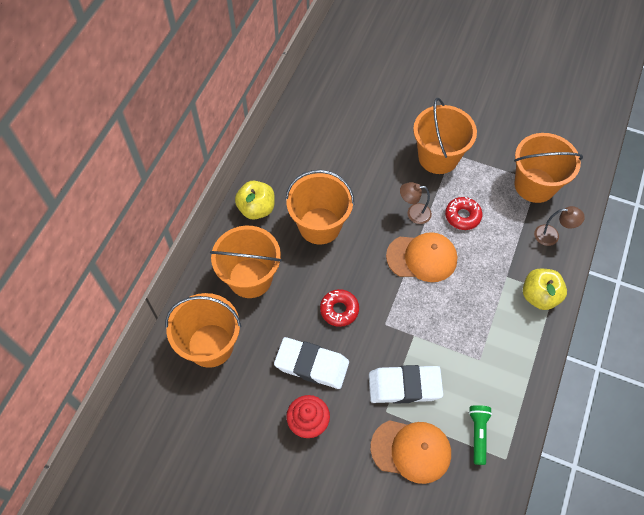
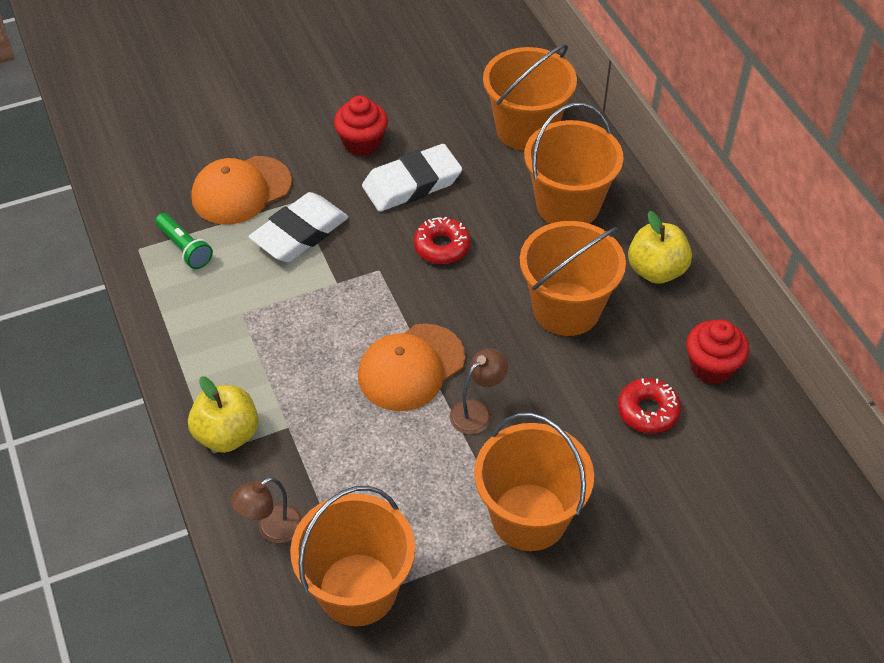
camera: 135 degrees right, 10 degrees down
red donut [445,197,482,230] -> red donut moved to [618,378,681,433]
none -> red cupcake [686,319,749,384]

